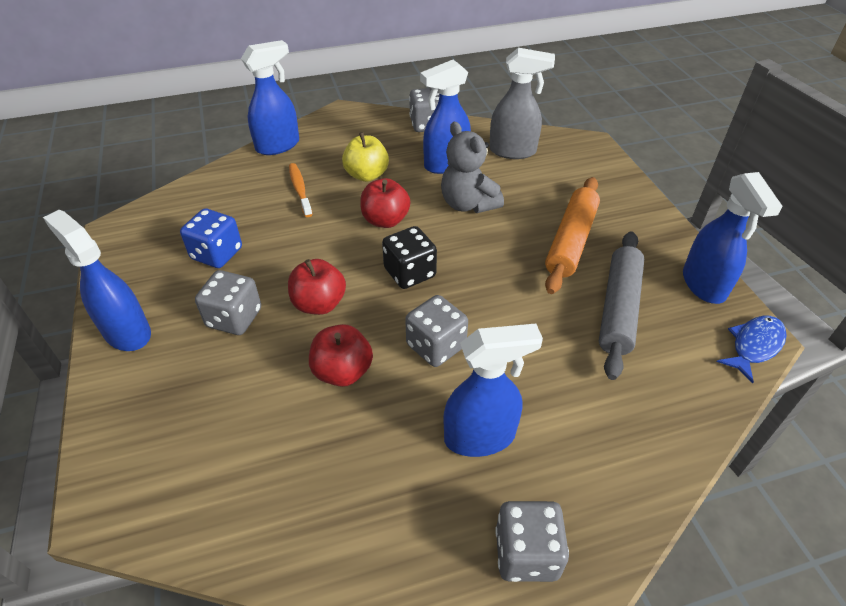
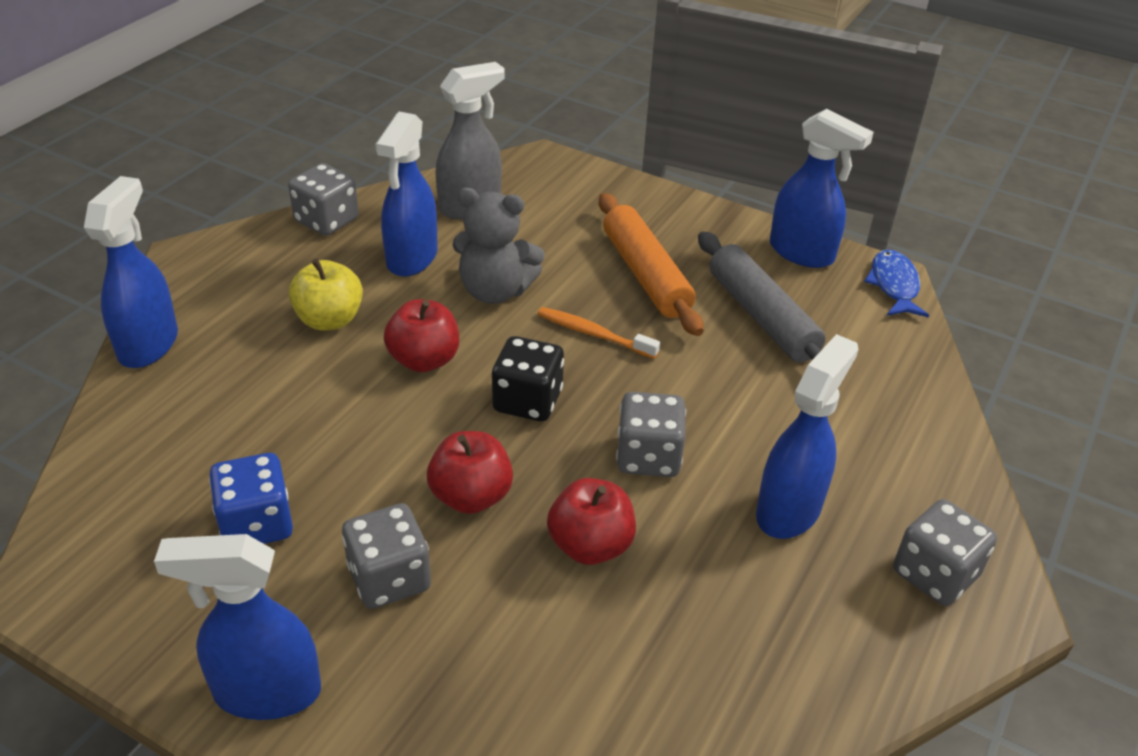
camera: 45 degrees left, 5 degrees down
orange toothbrush [289,163,313,217] -> orange toothbrush moved to [538,307,660,359]

